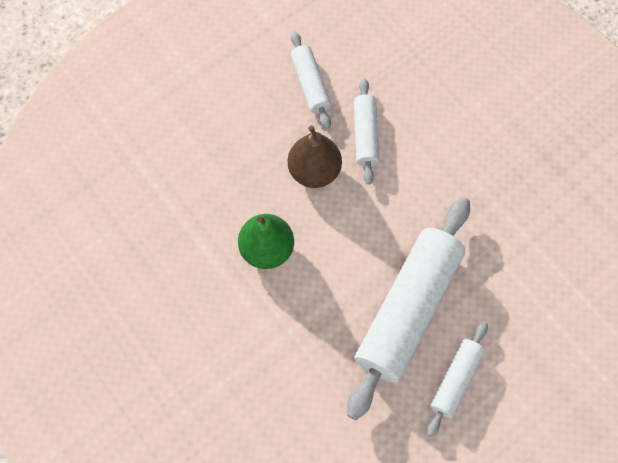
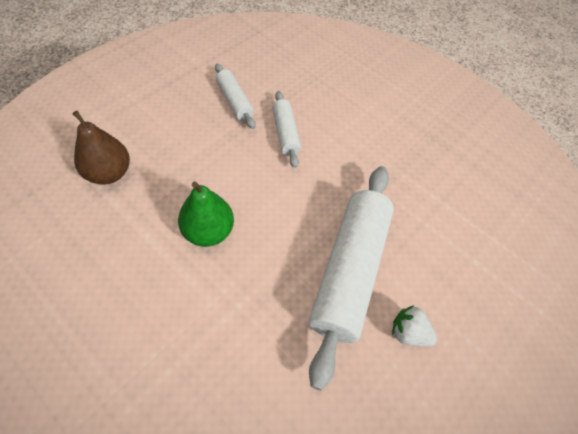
camera: 15 degrees left, 10 degrees down
brown pear [288,126,342,188] -> brown pear moved to [72,111,130,185]
white rolling pin [427,322,488,437] -> white strawberry [392,305,437,346]

